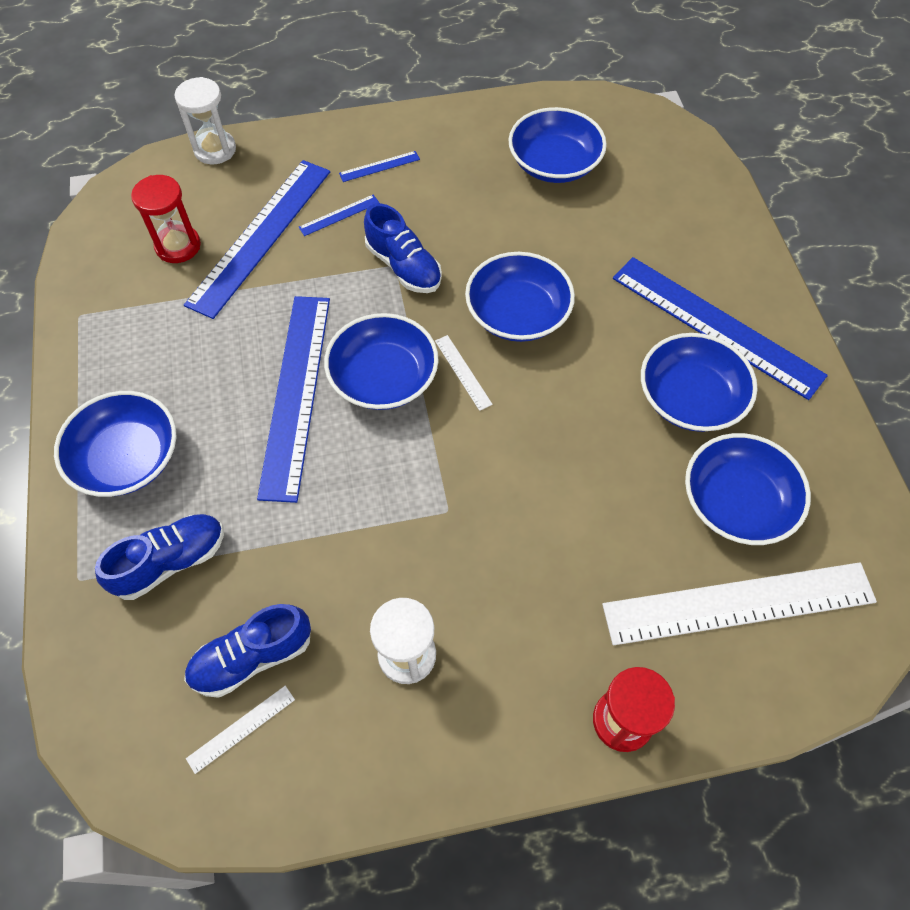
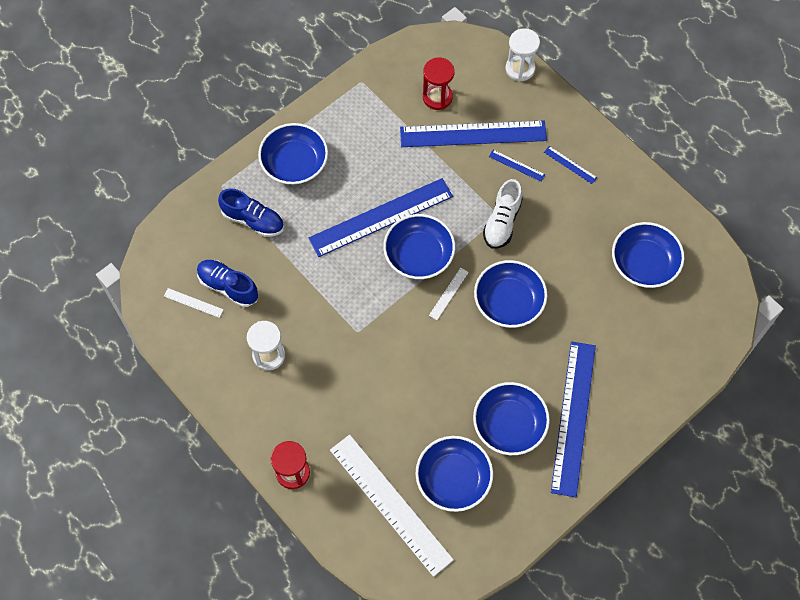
camera: 60 degrees right, 5 degrees up
blue shoe [364,203,442,293] -> white shoe [483,179,523,249]

